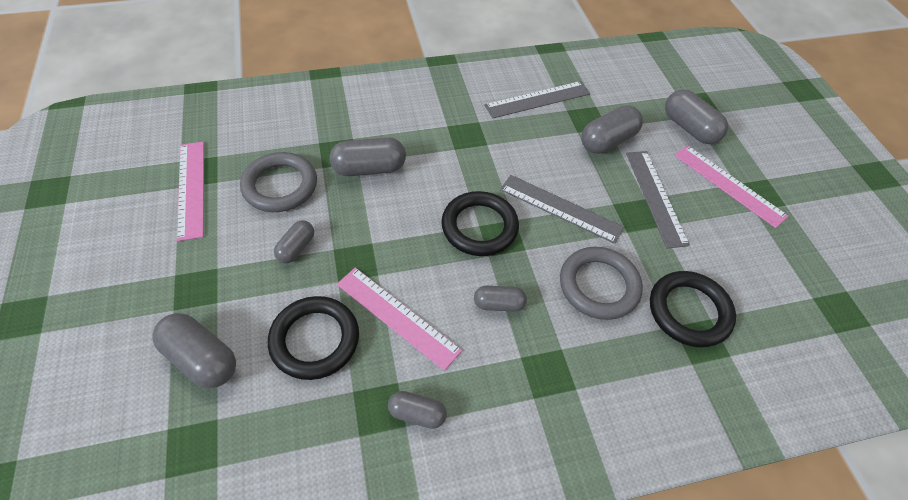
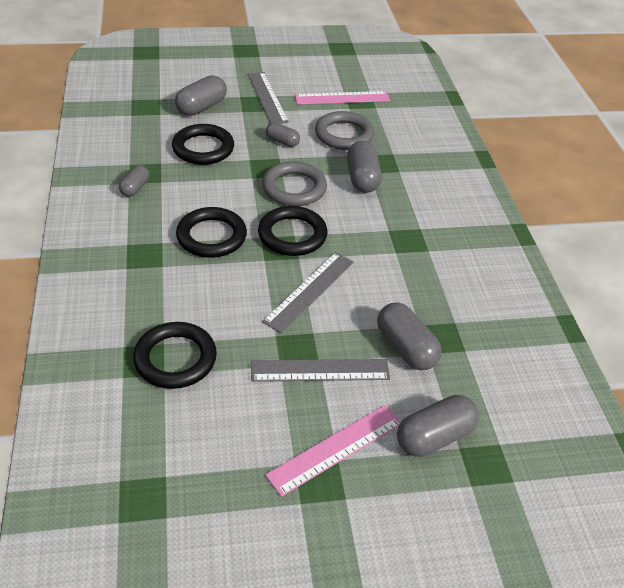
camera: 95 degrees right, 10 degrees down
pink ruler [337,268,462,371] -> none
grey capsule [474,286,527,312] -> black ring [176,207,247,258]
grey ruler [484,81,590,119] -> grey ruler moved to [248,72,289,124]
grey ring [560,247,643,320] -> grey ring moved to [262,161,327,206]

